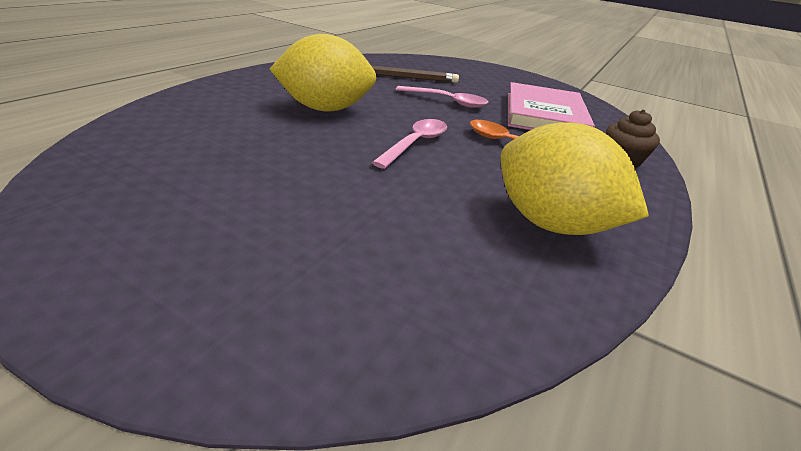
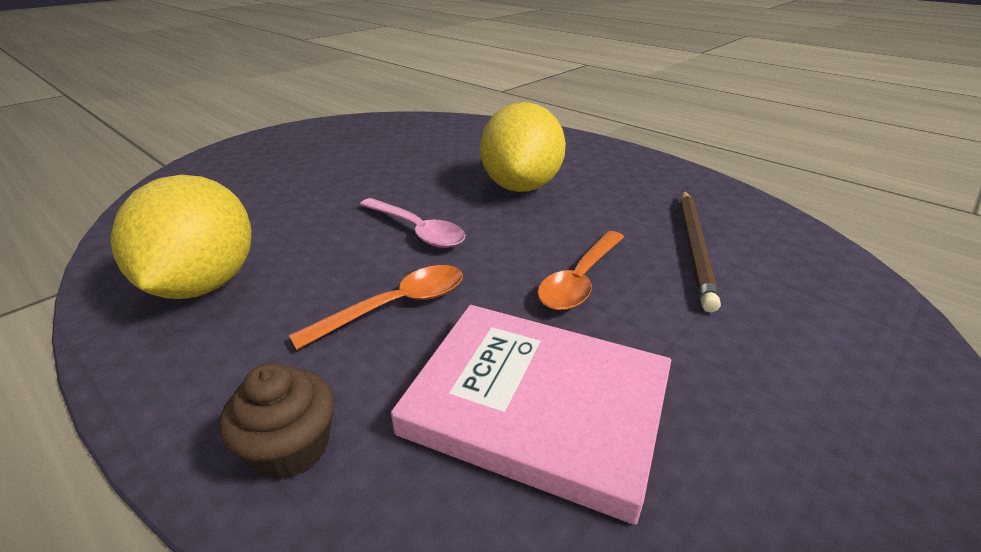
camera: 105 degrees right, 0 degrees up
pink spoon [396,86,489,108] -> orange spoon [537,231,624,310]
yellow lemon [501,122,649,235] -> yellow lemon turned 60 degrees counterclockwise [111,175,251,299]

